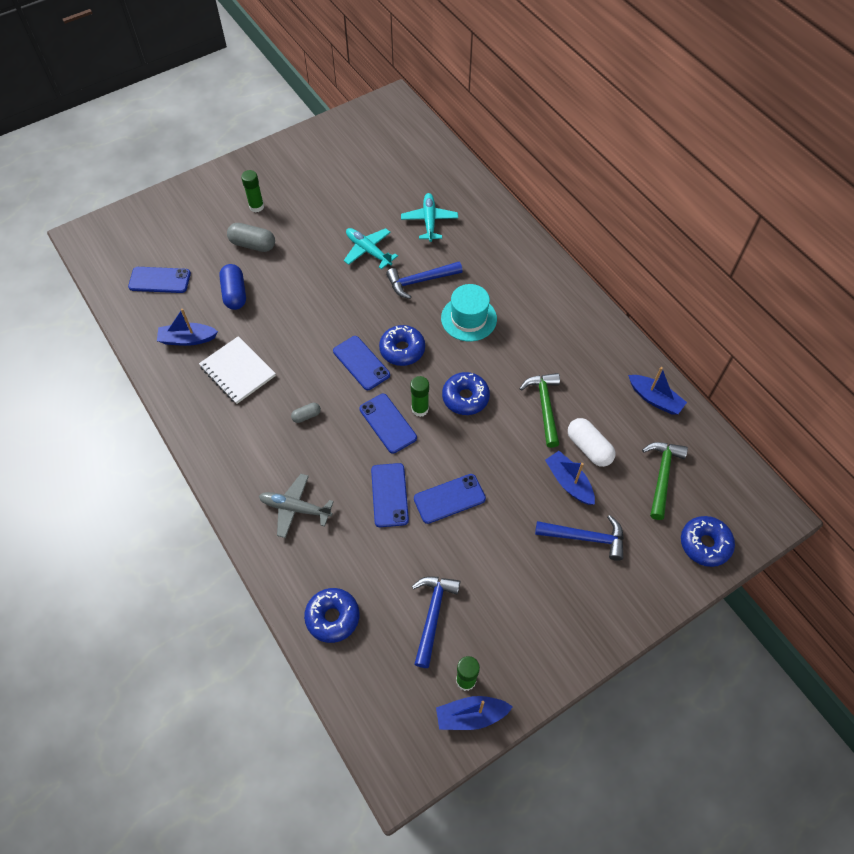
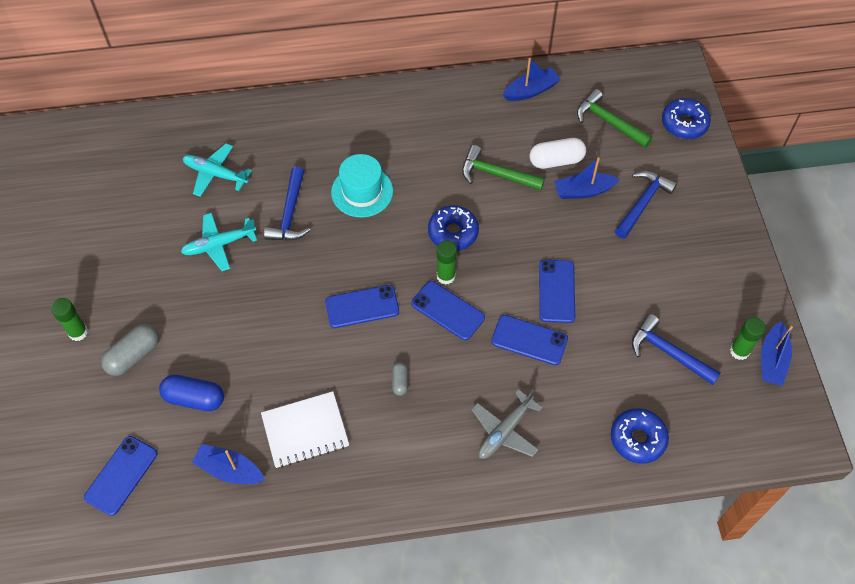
camera: 65 degrees left, 0 degrees up
blue boat [157,309,218,346] -> blue boat turned 90 degrees clockwise [192,444,265,484]
blue phone [359,394,417,453] -> blue phone turned 45 degrees clockwise [411,281,485,340]
blue donut [379,325,425,366] -> none

